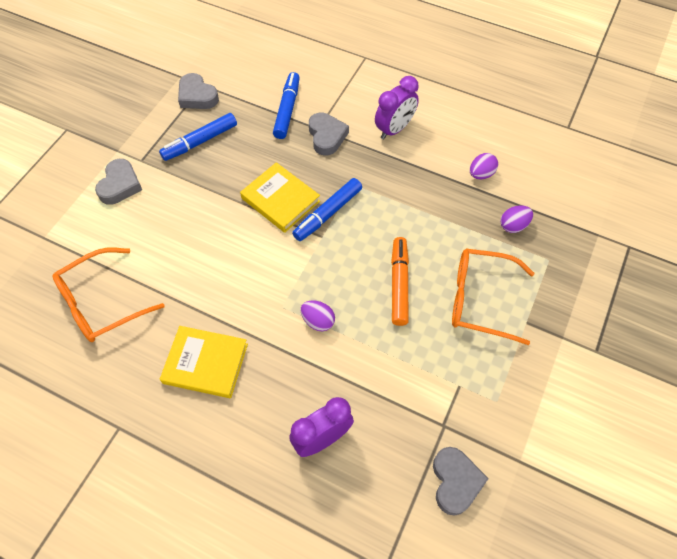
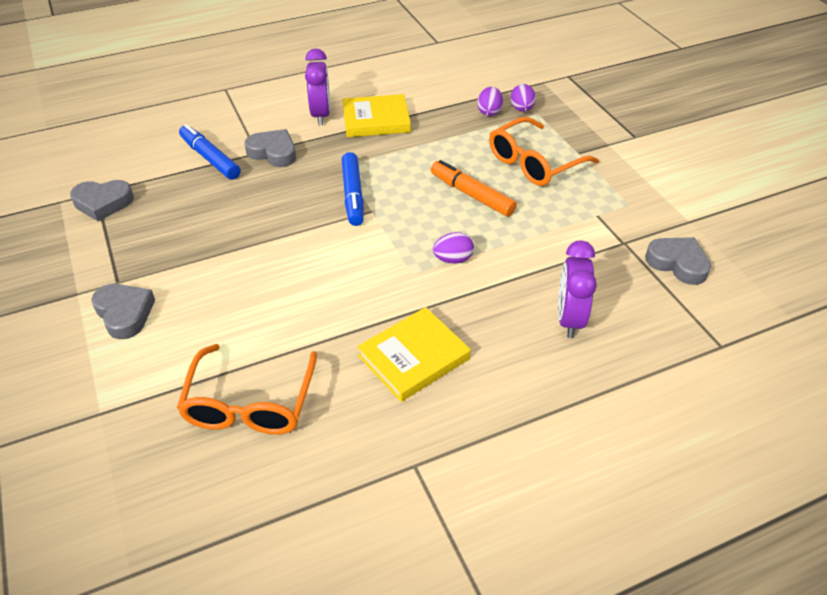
camera: 50 degrees left, 15 degrees down
blue marker [159,113,237,161] -> none
yellow book [240,162,320,233] -> yellow book moved to [342,94,411,137]
purple egg [470,153,498,179] -> purple egg moved to [510,84,536,112]

